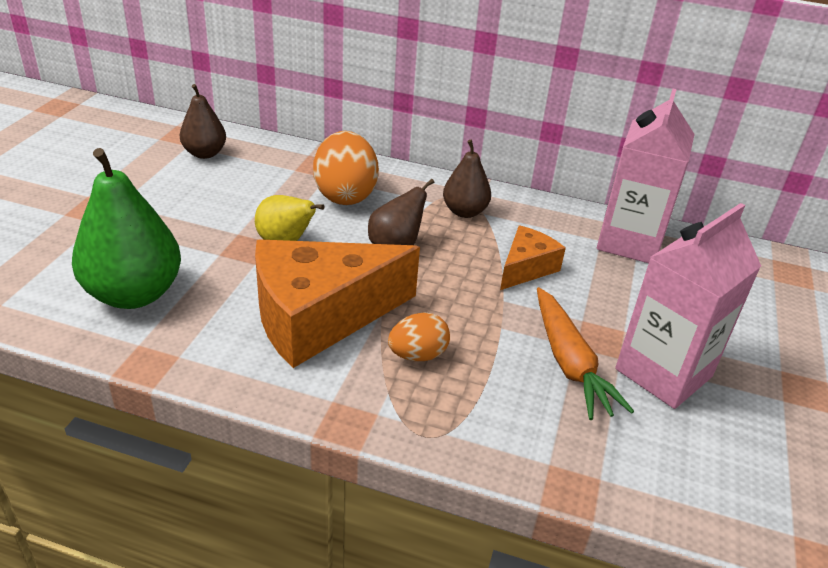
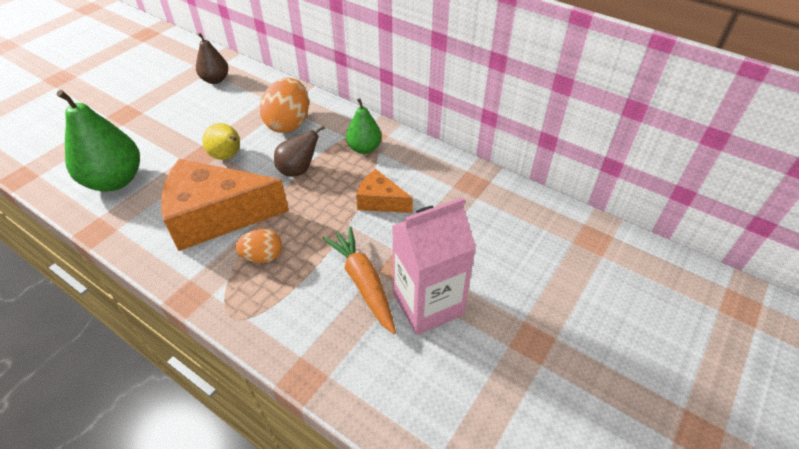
camera: 20 degrees right, 10 degrees up
brown pear [443,140,491,218] -> green pear [346,98,382,154]
orange cheese [500,225,566,290] -> orange cheese turned 120 degrees counterclockwise [356,169,413,213]
orange carrot [537,287,634,420] -> orange carrot turned 150 degrees clockwise [323,227,396,334]
pink carton [597,89,695,263] -> none

